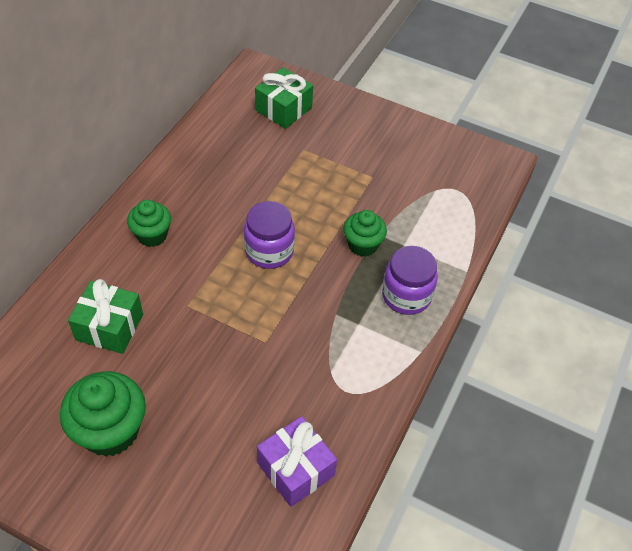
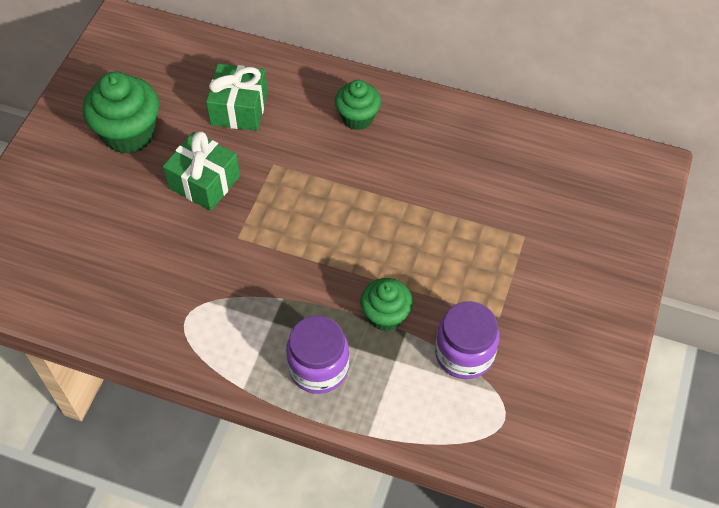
camera: 85 degrees right, 5 degrees up
purple jar [244,201,295,269] -> purple jar moved to [435,301,500,379]
green gift [255,67,313,129] -> green gift moved to [163,131,240,211]
purple gift [257,416,337,507] -> none

